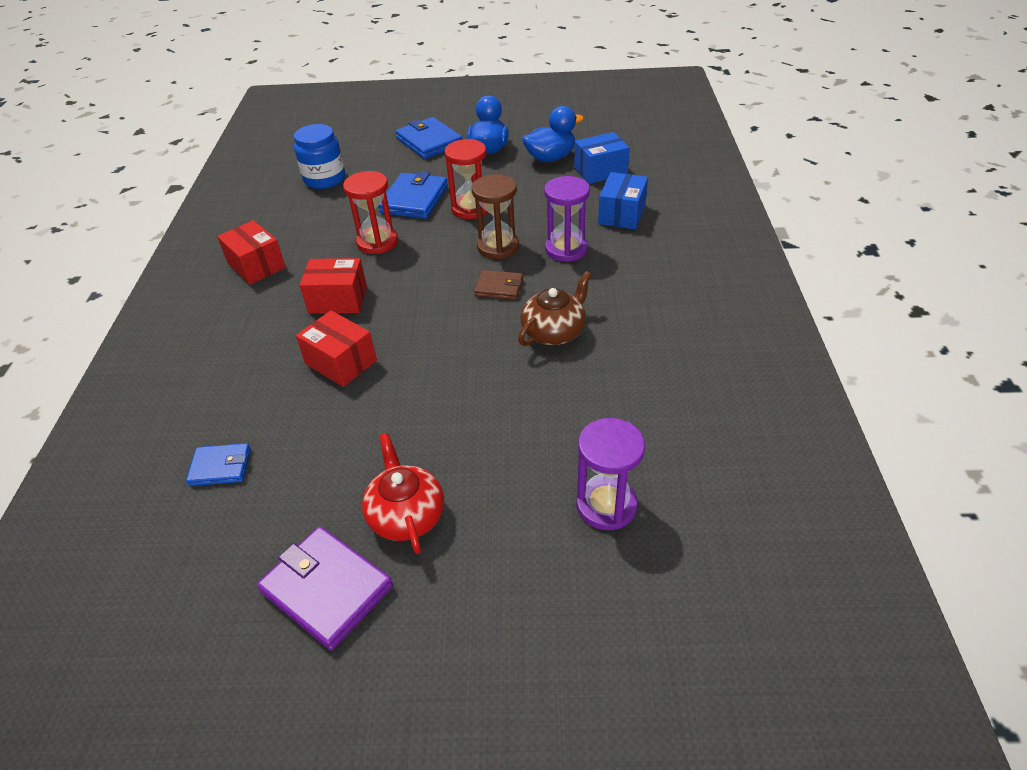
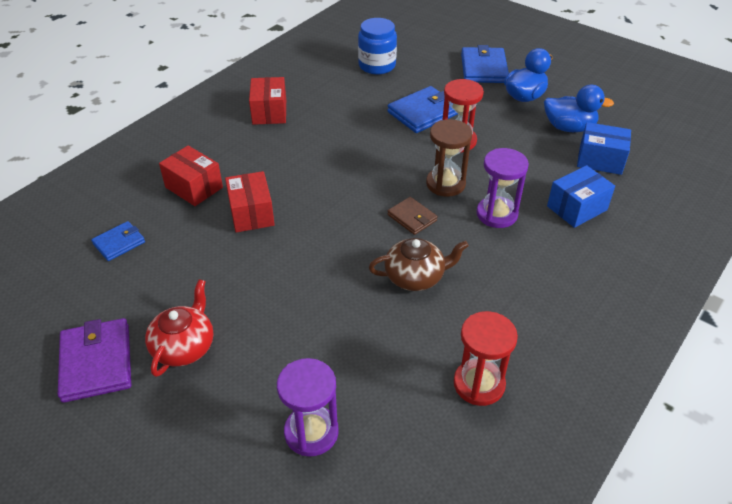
camera: 35 degrees right, 0 degrees up
blue wallet [186,443,251,486] -> blue wallet turned 75 degrees counterclockwise [91,221,145,261]
red box [299,258,367,314] -> red box moved to [159,145,223,206]
red hourglass [343,171,398,254] -> red hourglass moved to [454,311,518,406]

